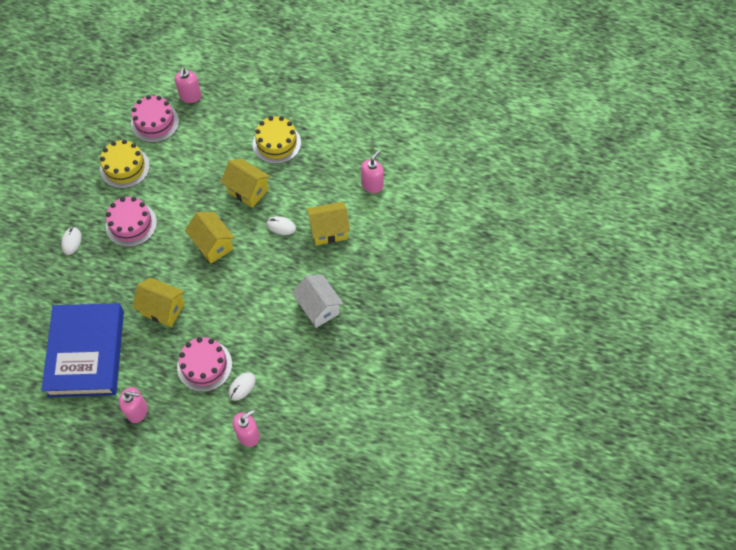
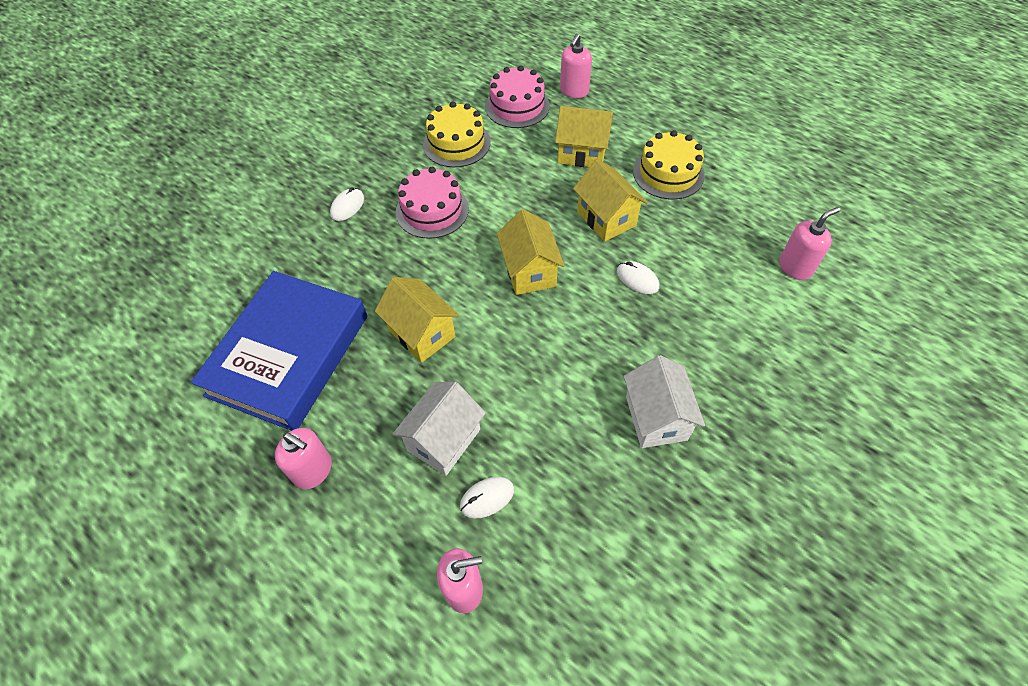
camera: 25 degrees right, 5 degrees down
pink cake [177,337,232,392] -> white house [393,382,486,476]
yellow house [307,202,350,245] -> yellow house moved to [555,106,613,167]

